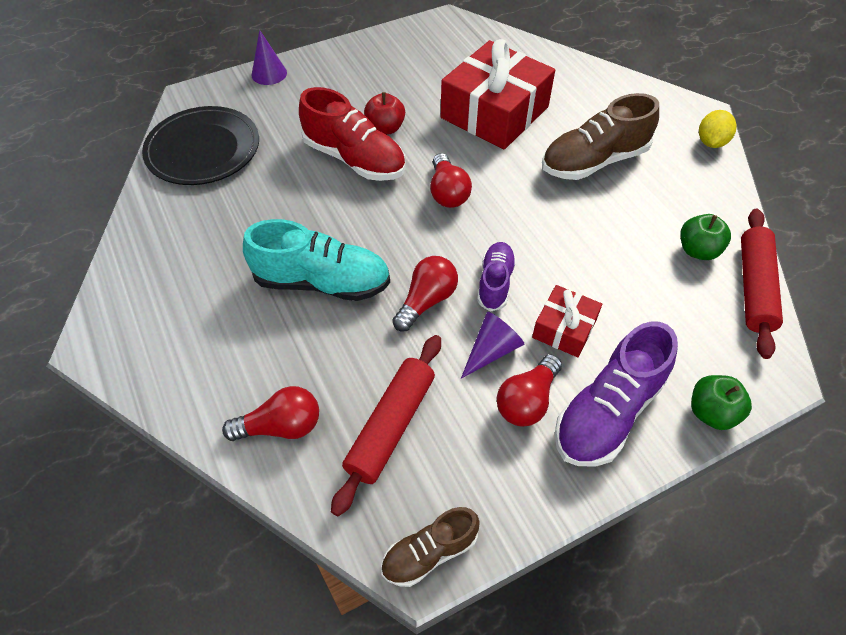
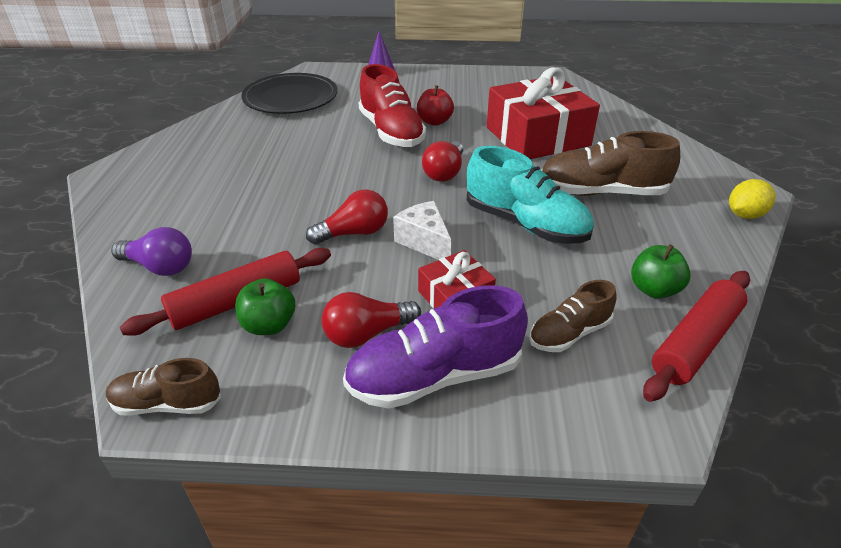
camera: 30 degrees right, 15 degrees down
red light bulb [222,386,319,441] -> purple light bulb [111,227,192,276]
turquoise shoe [243,219,390,301] -> turquoise shoe moved to [467,146,594,244]
purple cone [461,312,524,379] -> none
purple shoe [477,242,516,312] -> white cheese [393,201,452,260]
green apple [691,375,752,430] -> green apple moved to [235,278,295,335]
none -> brown shoe [529,280,617,352]

